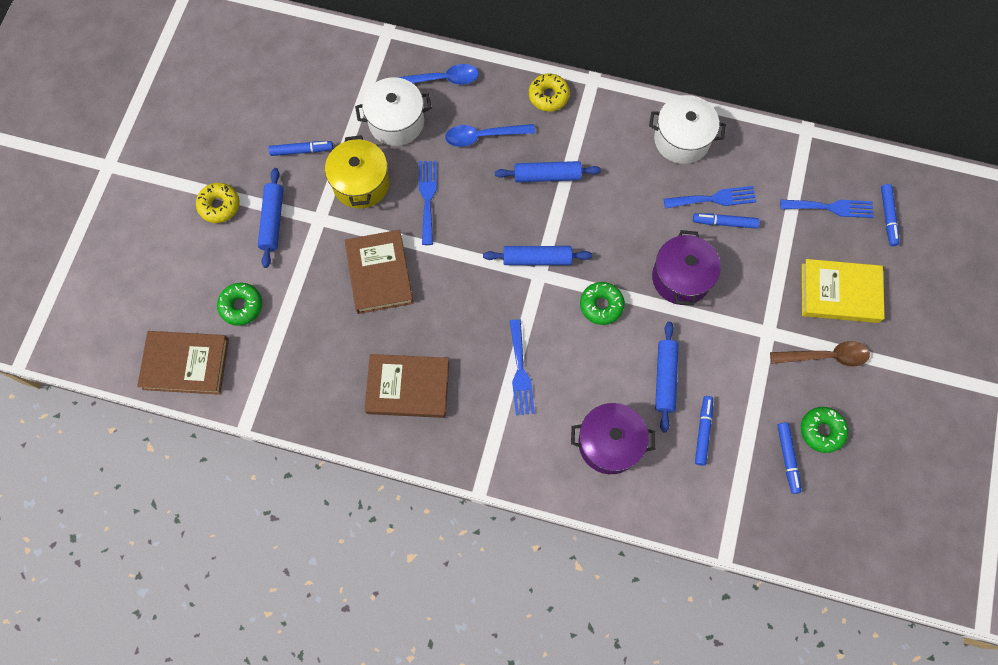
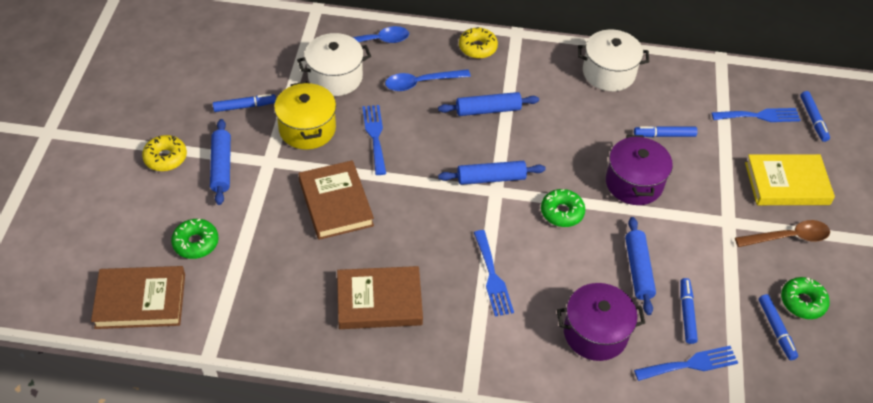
camera: 10 degrees left, 20 degrees down
blue fork [664,186,757,209] -> blue fork moved to [634,346,738,381]

